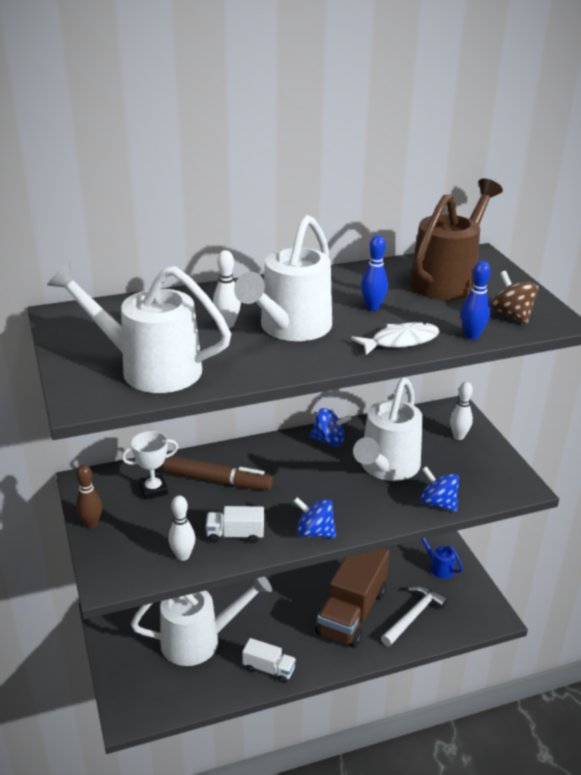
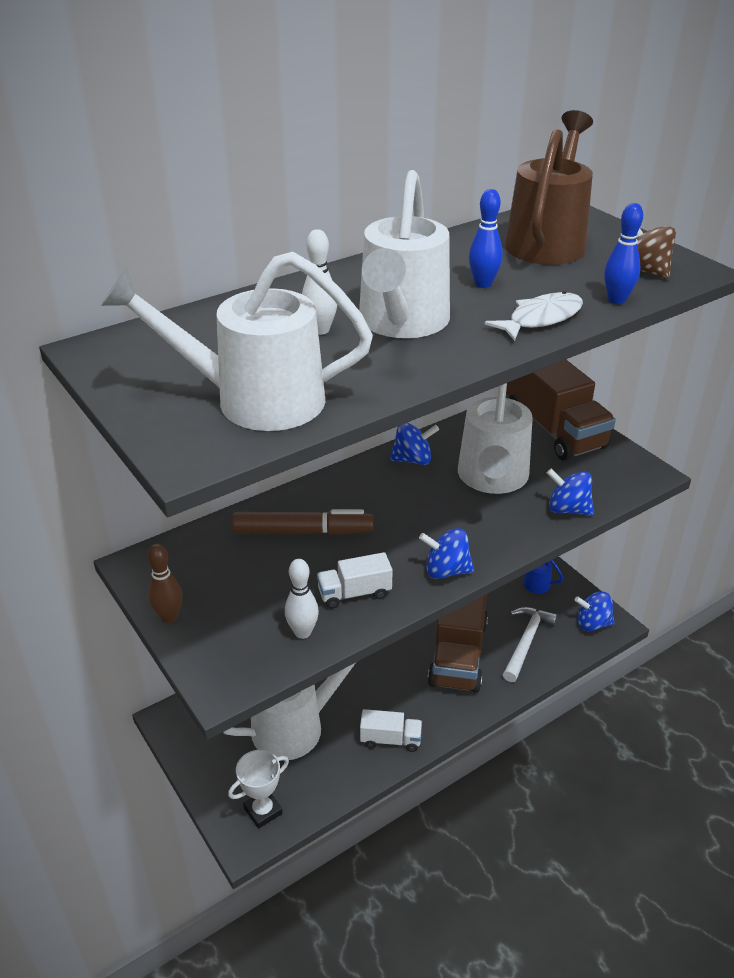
camera: 15 degrees left, 5 degrees up
white trophy [122,431,178,500] -> white trophy moved to [228,750,289,829]
white bowling pin [450,382,473,440] -> brown truck [506,360,616,461]
none -> blue spinning top [575,591,615,631]

